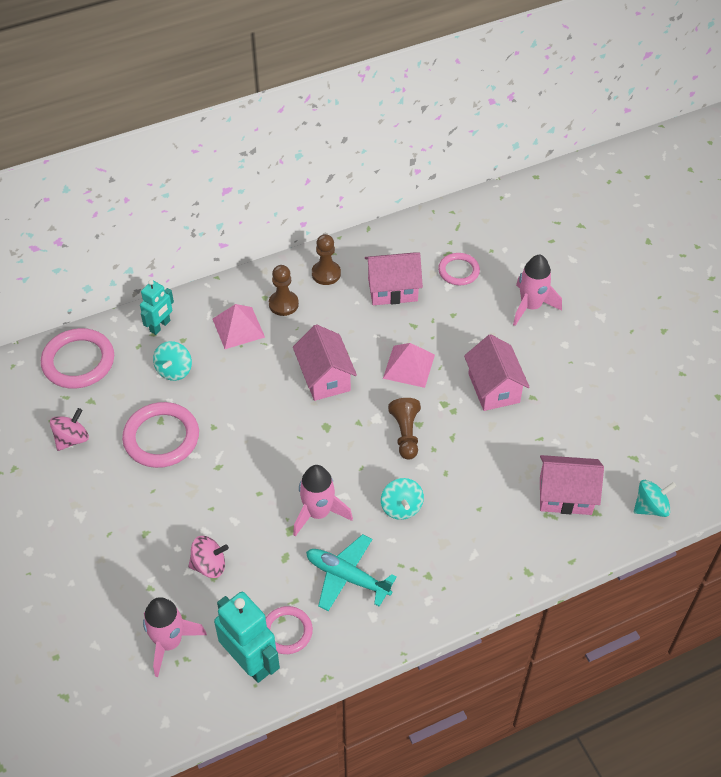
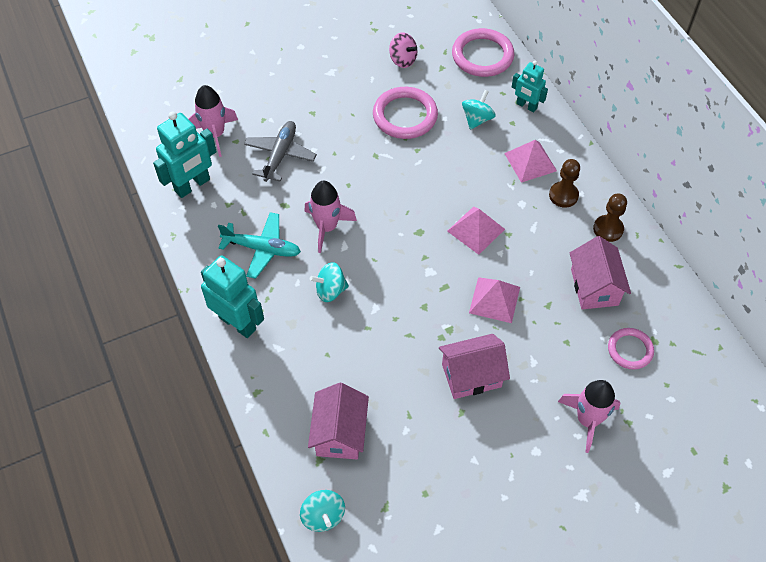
camera: 90 degrees right, 5 degrees up
turquoise spinning top [153,341,192,381] -> turquoise spinning top turned 105 degrees clockwise [462,90,496,130]
pink spinning top [188,536,229,578] -> grey plane [244,121,317,182]
pink ring [266,606,313,654] -> none
pink house [293,324,357,401] -> pink pyramid [447,206,505,255]
turquoise plane [306,534,397,611] -> turquoise plane turned 75 degrees clockwise [218,212,301,279]
brown pawn [388,398,421,460] -> none
none -> turquoise robot [201,255,264,338]

